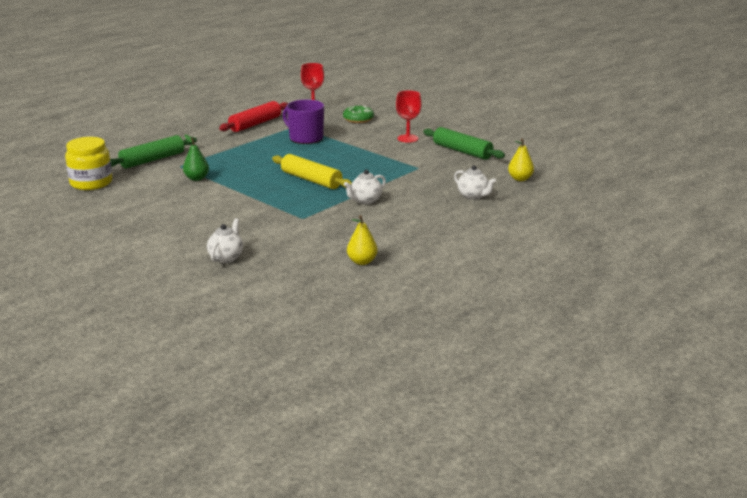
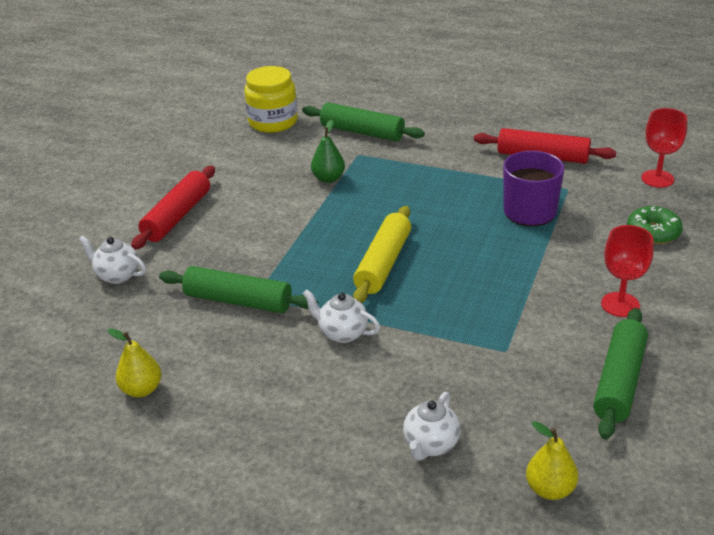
camera: 70 degrees right, 10 degrees up
white teapot [207,218,243,263] -> white teapot turned 150 degrees counterclockwise [78,235,146,284]
none -> red rolling pin [131,166,215,250]
none -> green rolling pin [159,266,318,313]

